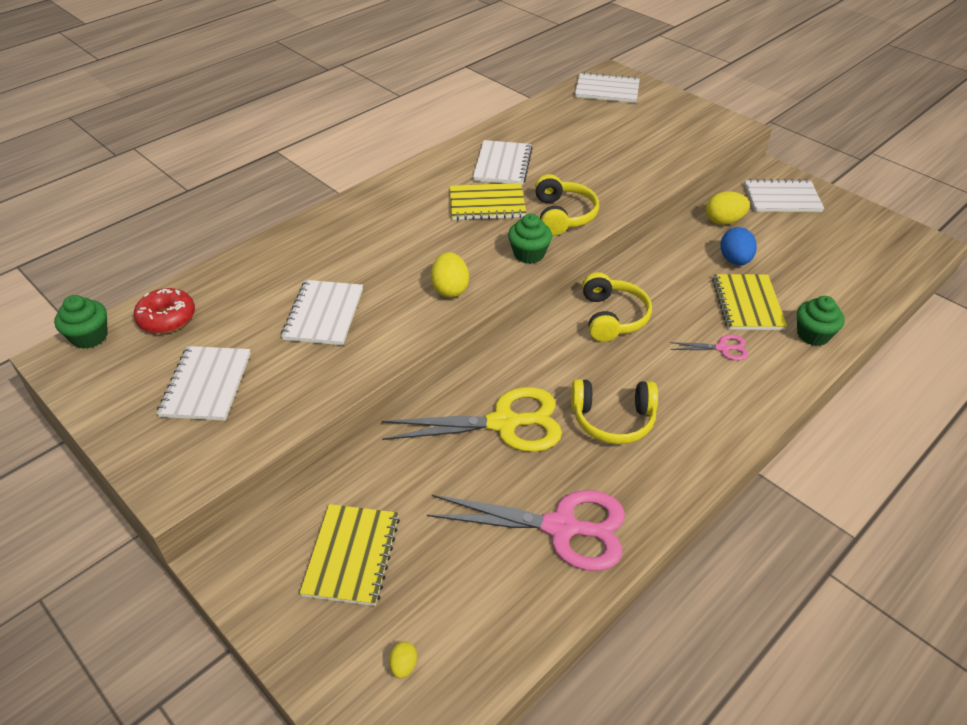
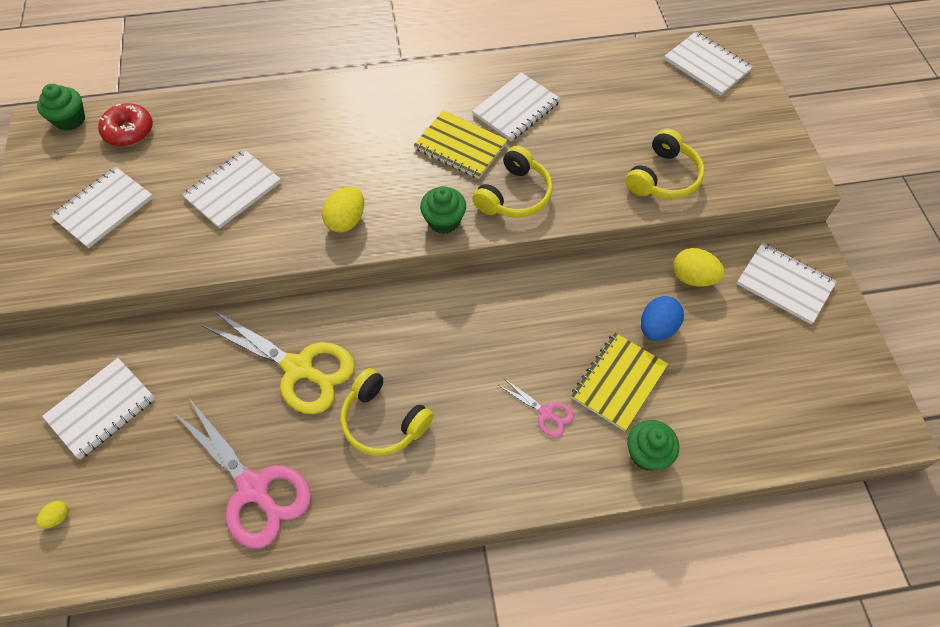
camera: 35 degrees right, 15 degrees up
yellow notebook [300,504,400,606] -> white notebook [42,358,155,459]
yellow headphones [582,272,652,342] -> yellow headphones moved to [625,128,705,199]

